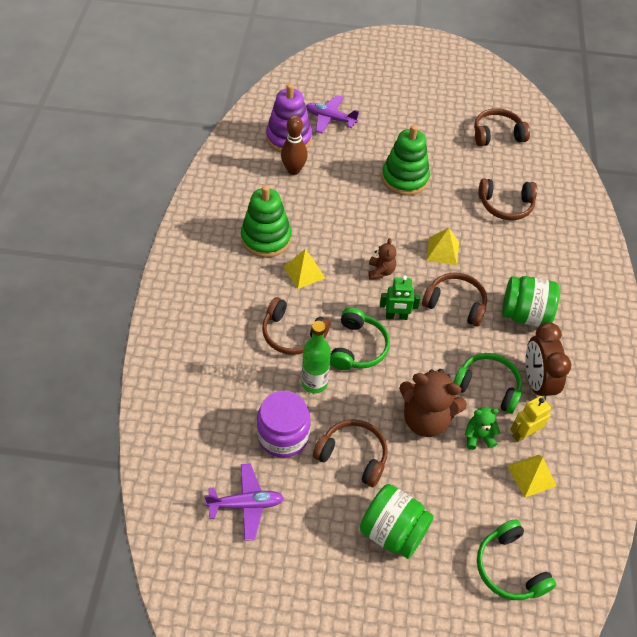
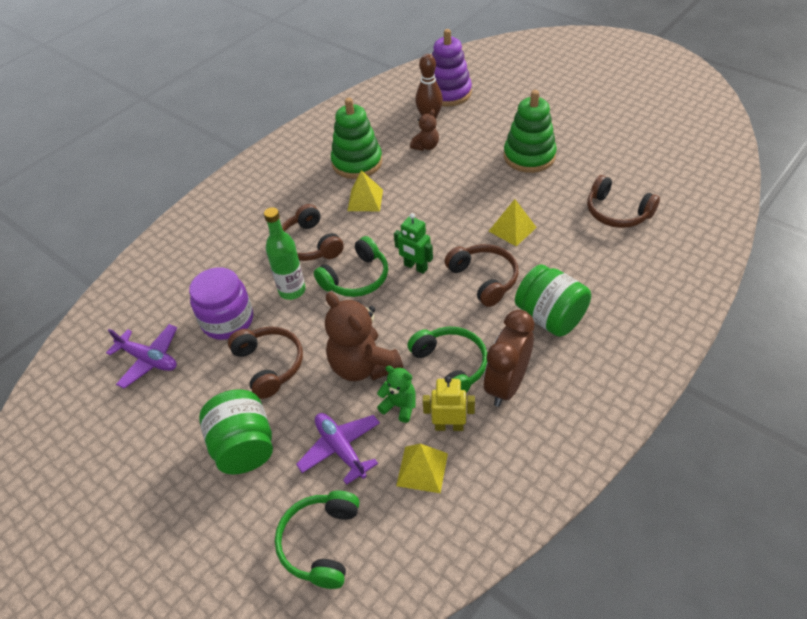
camera: 40 degrees right, 5 degrees down
purple plane [306,95,360,134] -> purple plane moved to [296,413,380,485]
brown teddy bear [368,238,397,279] -> brown teddy bear moved to [410,109,439,151]
brown headphones [474,108,530,146] -> none

